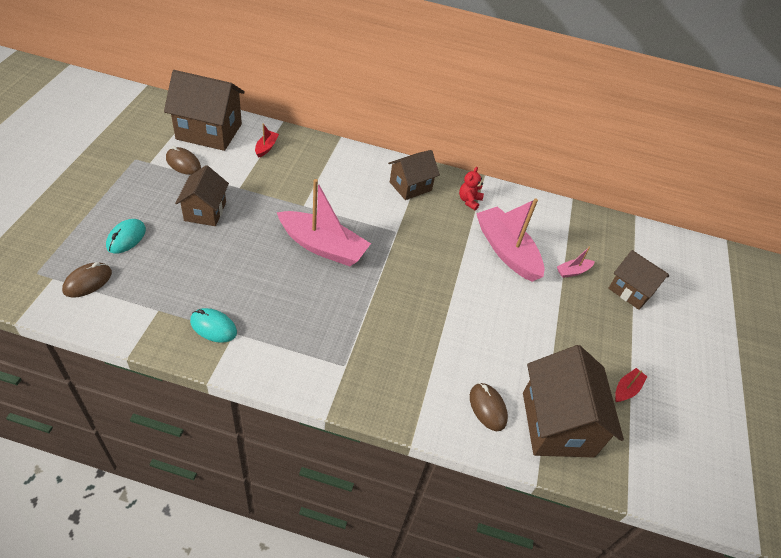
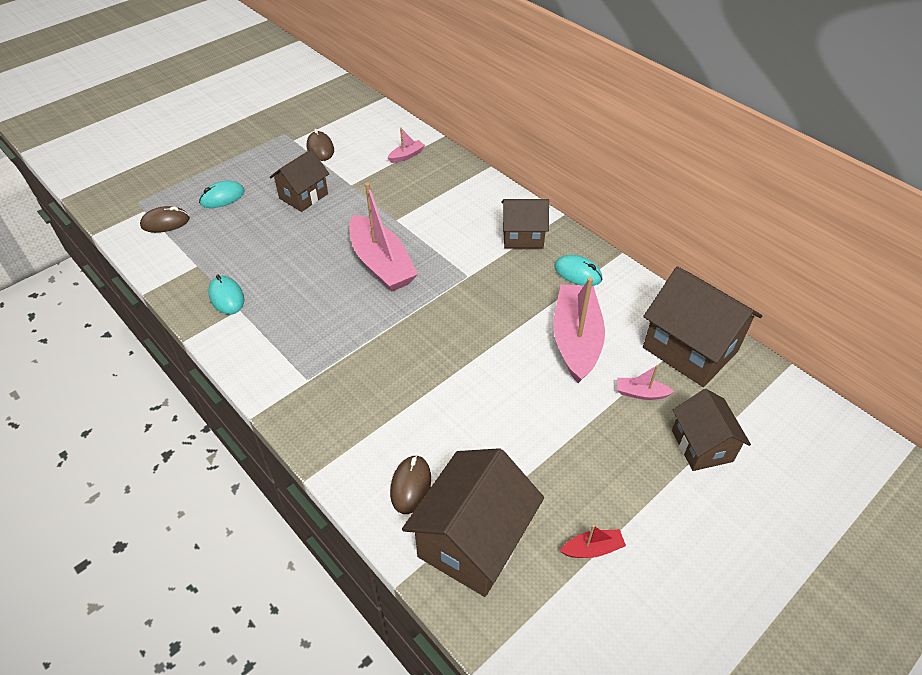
camera: 40 degrees right, 0 degrees up
brown house [164,70,245,151] -> brown house moved to [643,266,762,387]
red boat [255,124,279,158] -> pink boat [388,127,425,163]
red teddy bear [459,167,484,211] -> turquoise mouse [554,255,602,286]

